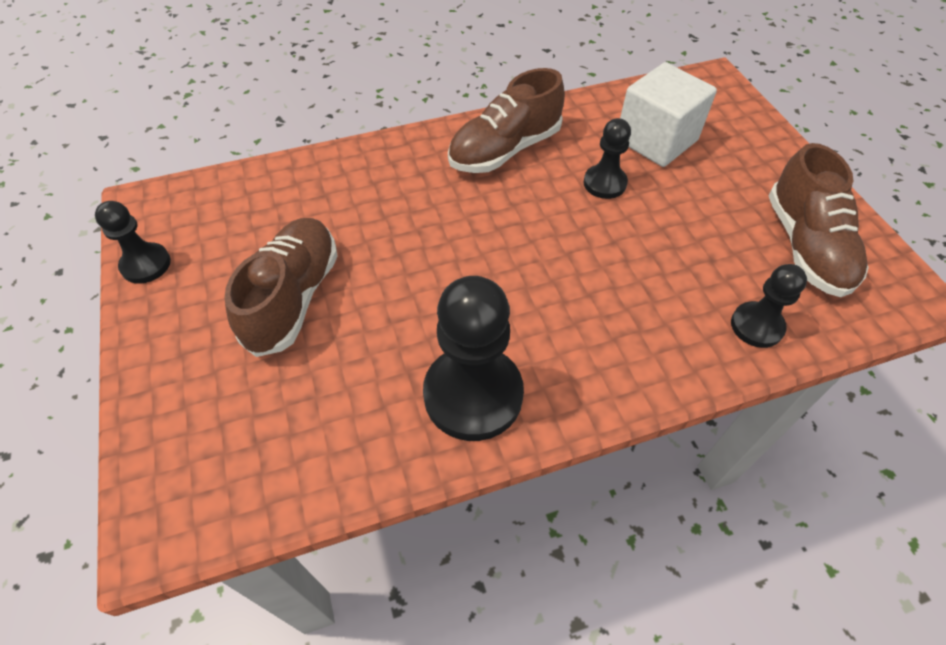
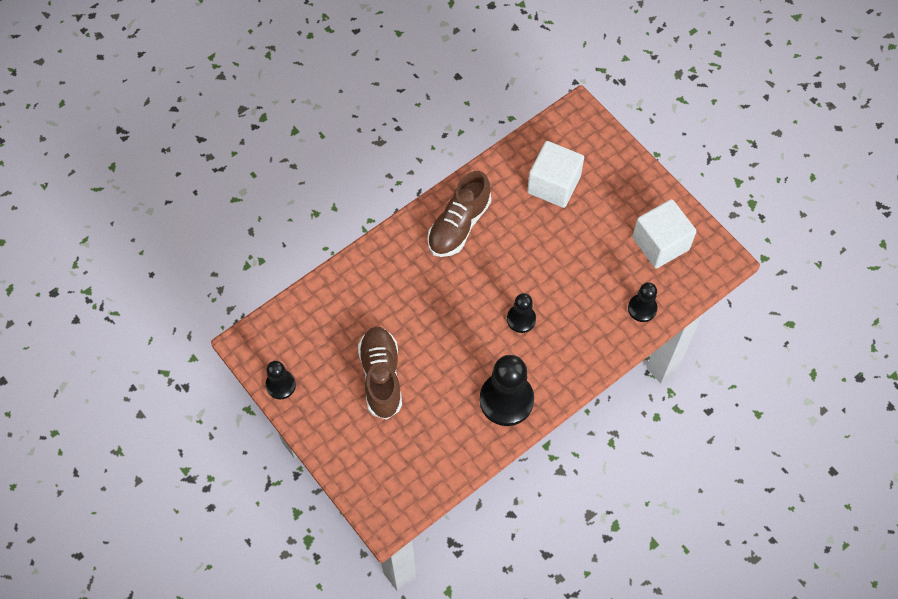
camera: 20 degrees left, 10 degrees up
black pawn [583,118,631,199] -> black pawn moved to [507,293,536,333]
brown shoe [768,143,869,297] -> white cube [632,199,697,268]

